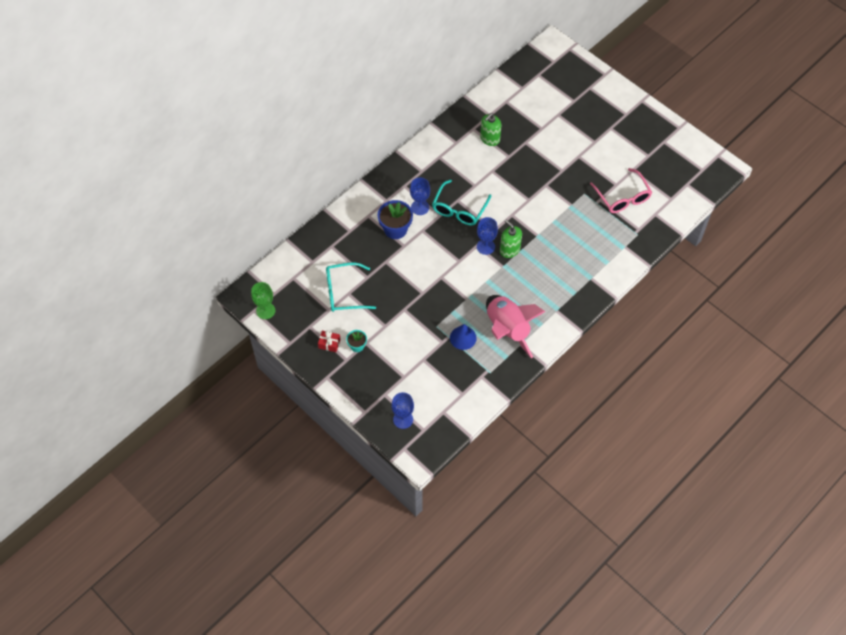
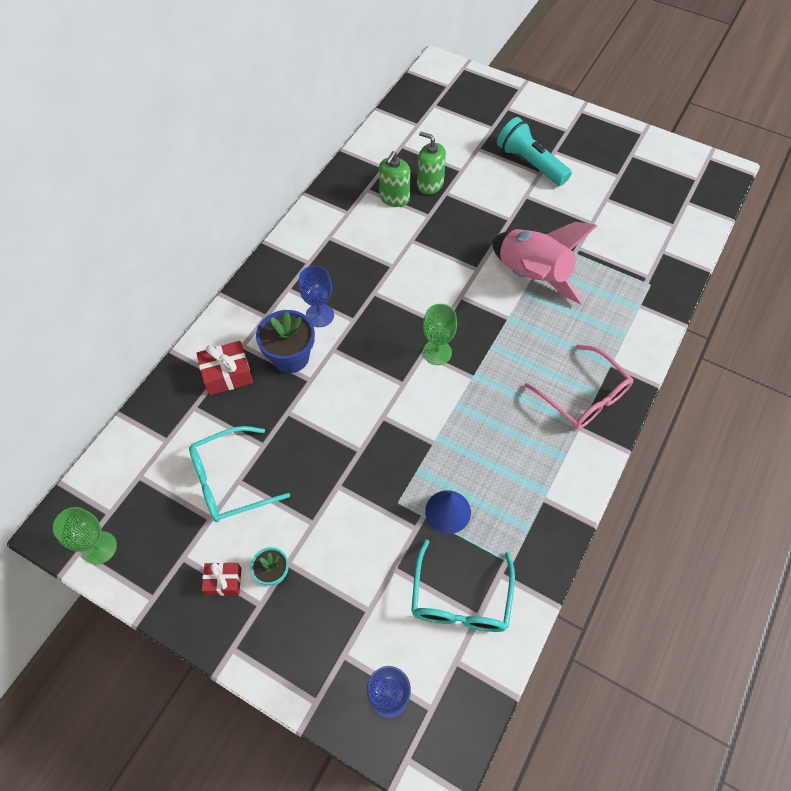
camera: 15 degrees left, 0 degrees up
turquoise glasses [432,180,491,225] -> turquoise glasses moved to [411,539,515,632]
blue goblet [477,217,498,255] -> green goblet [423,304,457,365]
pink rocket [486,295,545,358] -> pink rocket moved to [492,222,597,305]
green soap dispenser [500,220,522,258] -> green soap dispenser moved to [417,132,446,194]
pink glasses [590,168,652,213] -> pink glasses moved to [525,345,633,430]
none -> red gift [196,341,253,395]
none -> turquoise flashlight [497,117,572,186]

